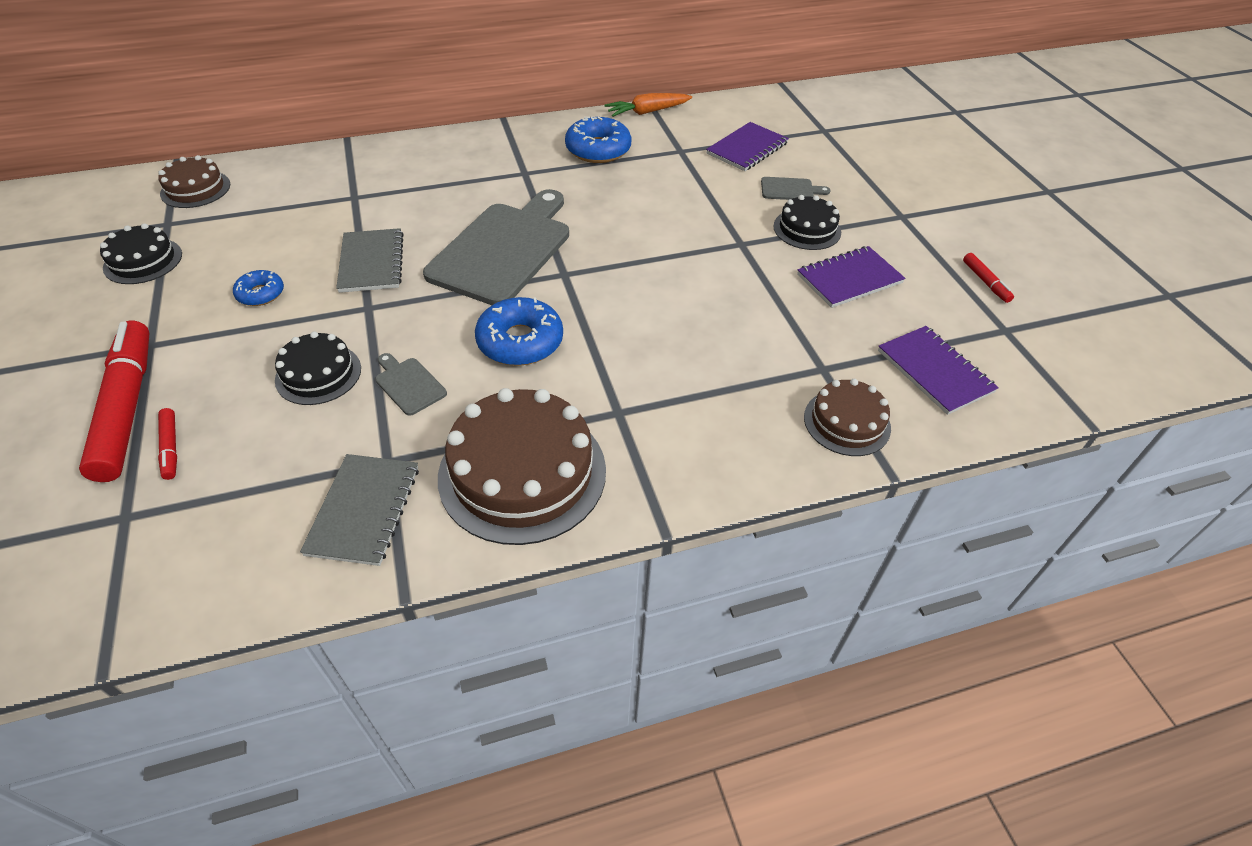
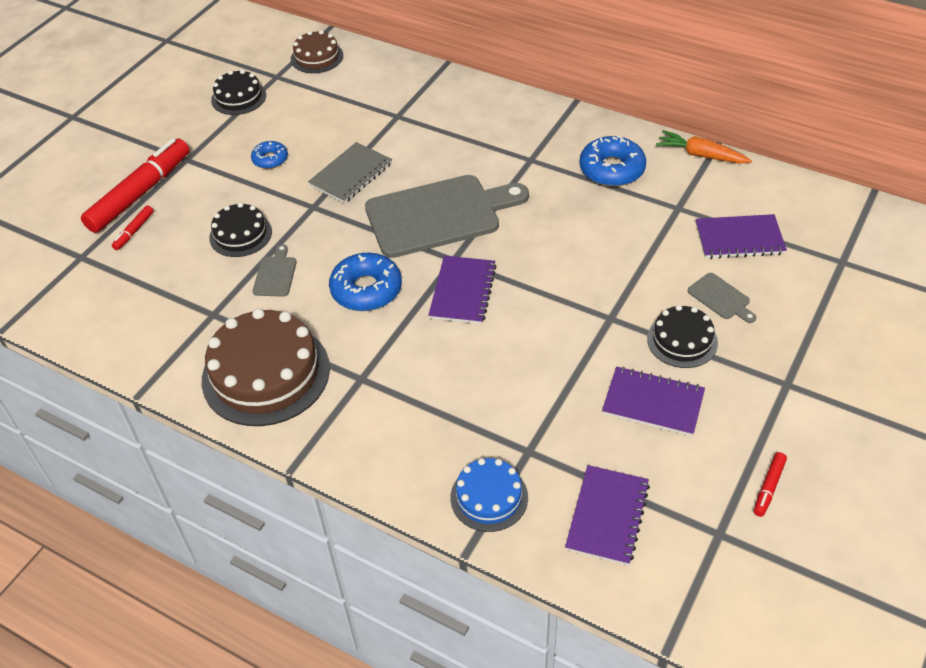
camera: 50 degrees right, 0 degrees up
grey notebook [300,454,419,566] -> none
brown cake [804,379,891,456] -> blue cake [450,458,528,532]
none -> purple notebook [428,256,497,324]

